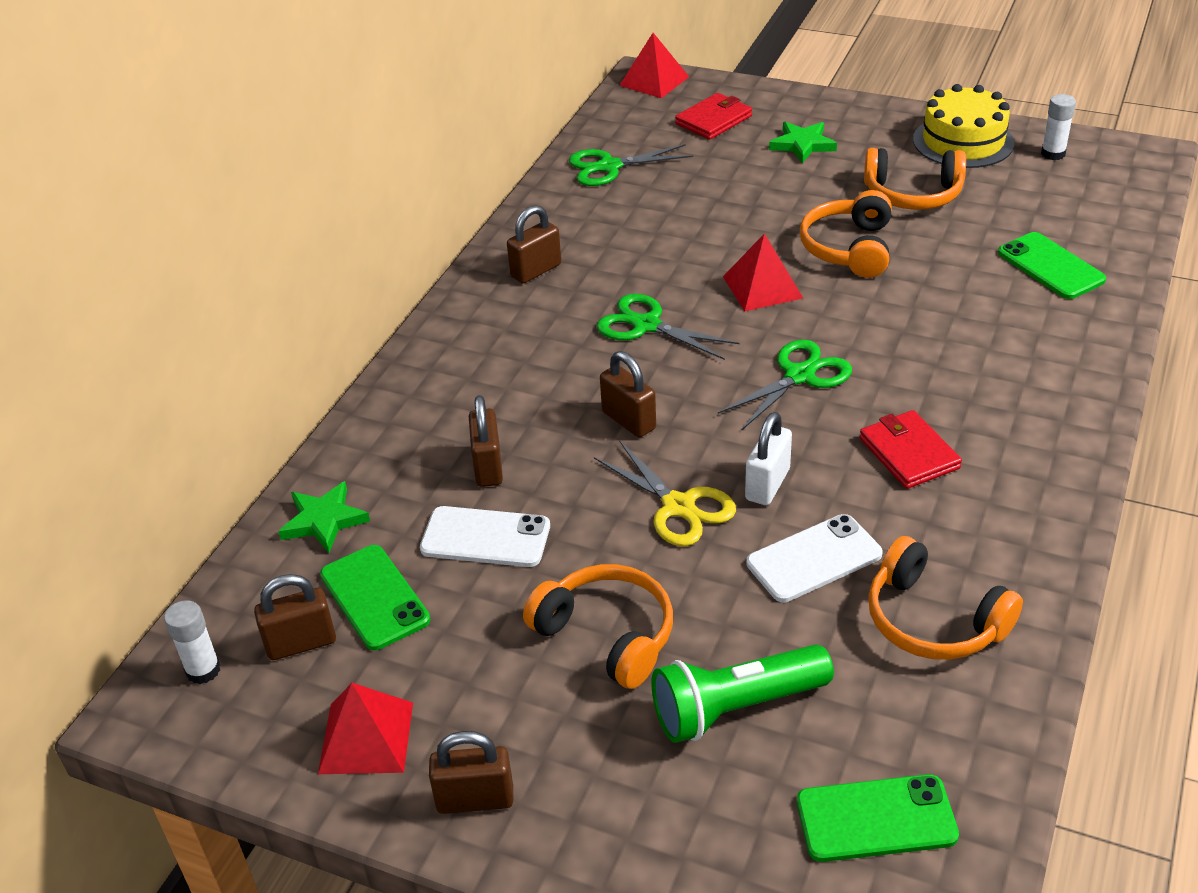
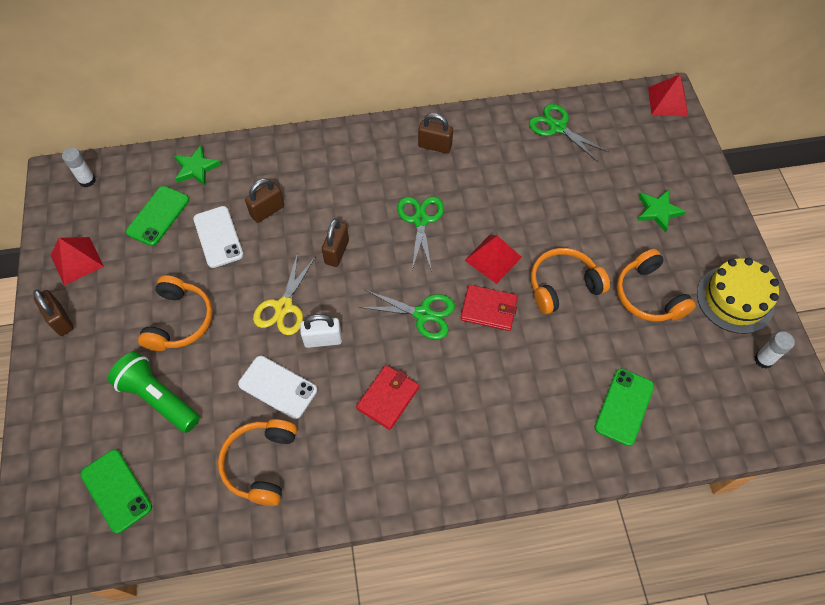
camera: 55 degrees right, 20 degrees up
brown padlock [254,574,336,660] -> none
red wallet [675,93,752,140] -> red wallet moved to [460,285,518,331]

